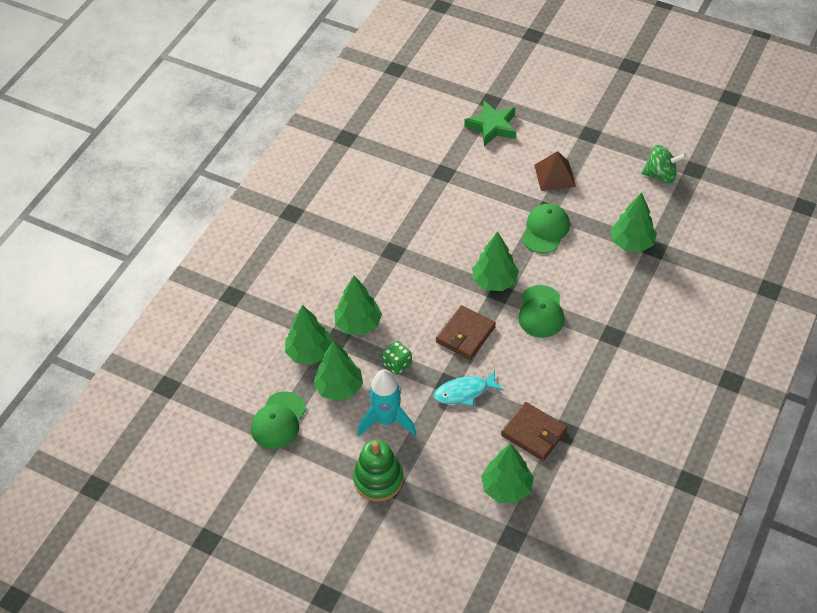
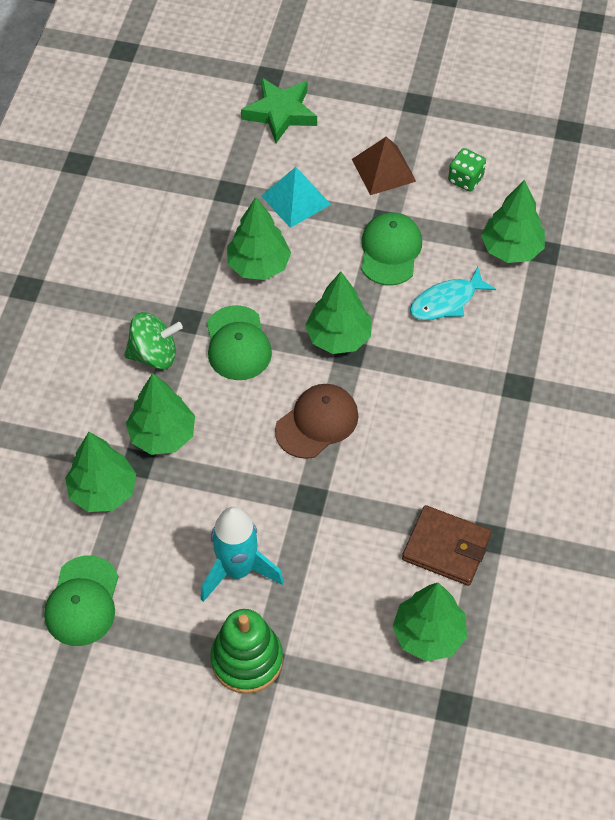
camera: 15 degrees left, 5 degrees up
green tree [313,341,363,401] -> green tree moved to [227,197,291,280]
green dice [382,341,412,375] -> green dice moved to [448,148,486,192]
turquoise fish [434,370,503,406] -> turquoise fish moved to [410,267,496,320]
brown wallet [436,305,496,360] -> brown cap [275,384,359,459]
green cap [518,285,564,338] -> green cap moved to [207,305,272,380]
green spinning top [642,145,686,184] -> green spinning top moved to [124,312,183,369]
none -> turquoise pyramid [261,167,331,228]

